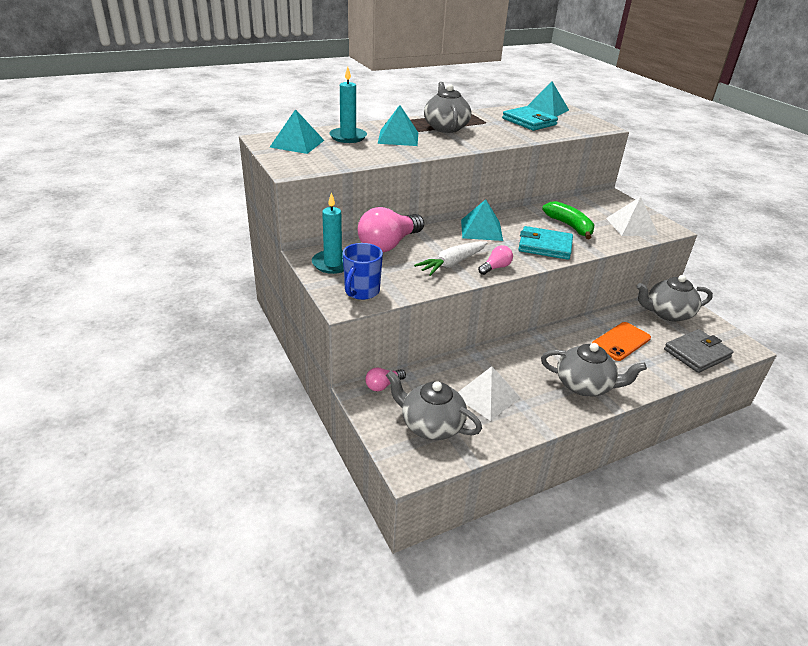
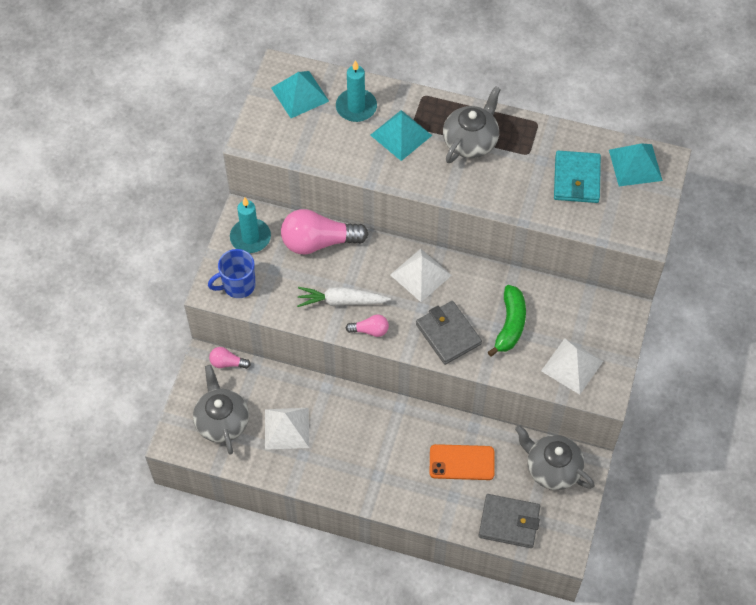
camera: 45 degrees right, 25 degrees up
turquoise pyramid [461,199,503,241] -> white pyramid [390,249,452,302]
turquoise wallet [518,226,573,260] -> grey wallet [416,301,482,365]
grey teapot [541,343,647,396] -> none

